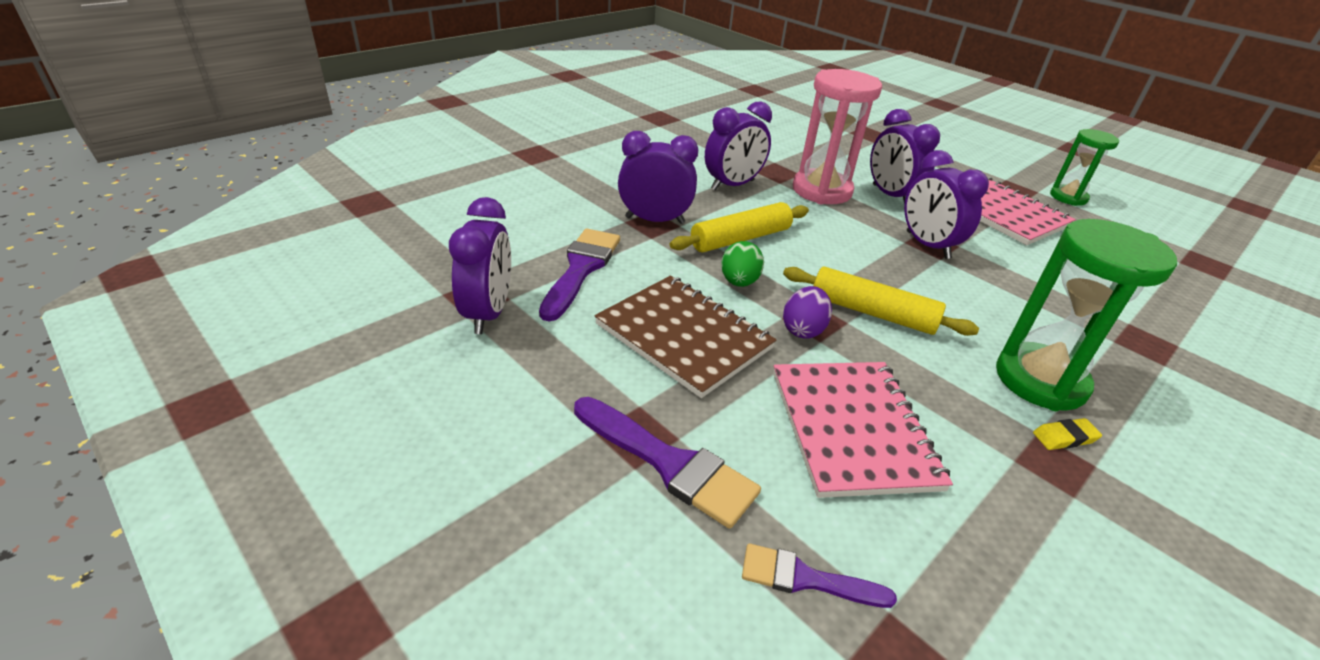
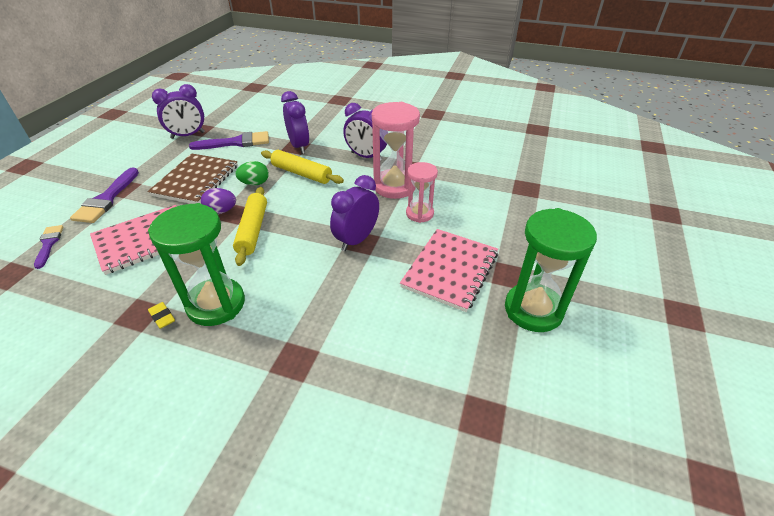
camera: 65 degrees right, 5 degrees up
purple clock [870,109,940,204] -> pink hourglass [406,162,438,223]
green hourglass [1050,129,1119,206] -> green hourglass [505,208,597,332], size x1.65

